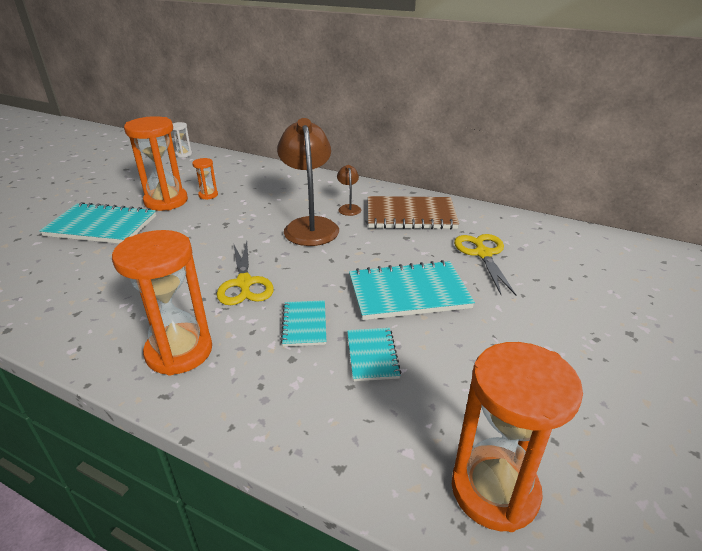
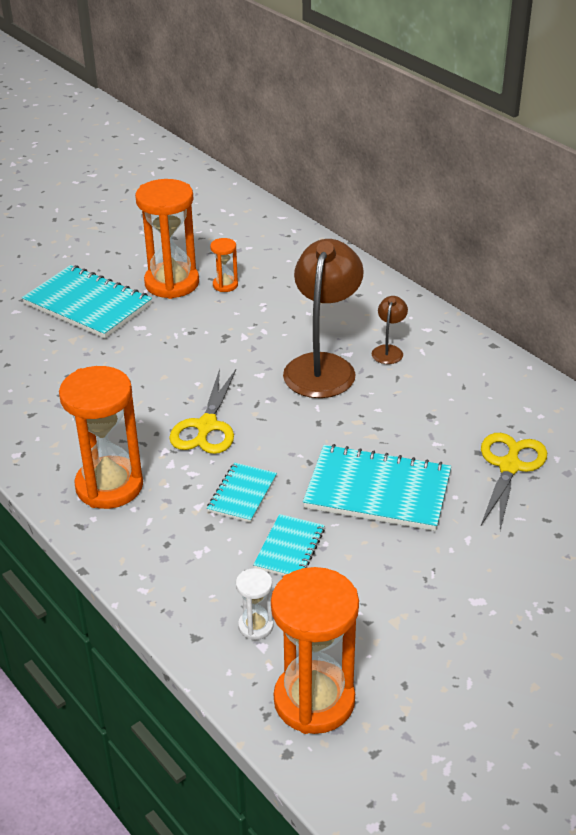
camera: 25 degrees right, 5 degrees up
white hourglass [173,122,192,158] -> white hourglass moved to [236,568,274,640]
brown notebook [368,196,459,230] -> none

